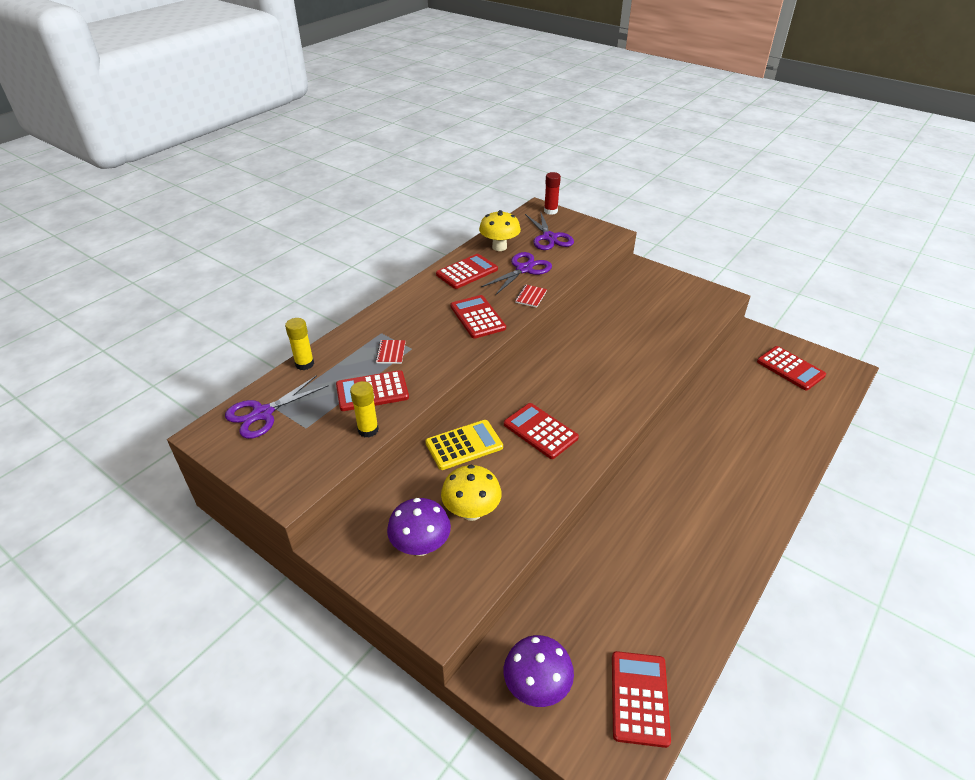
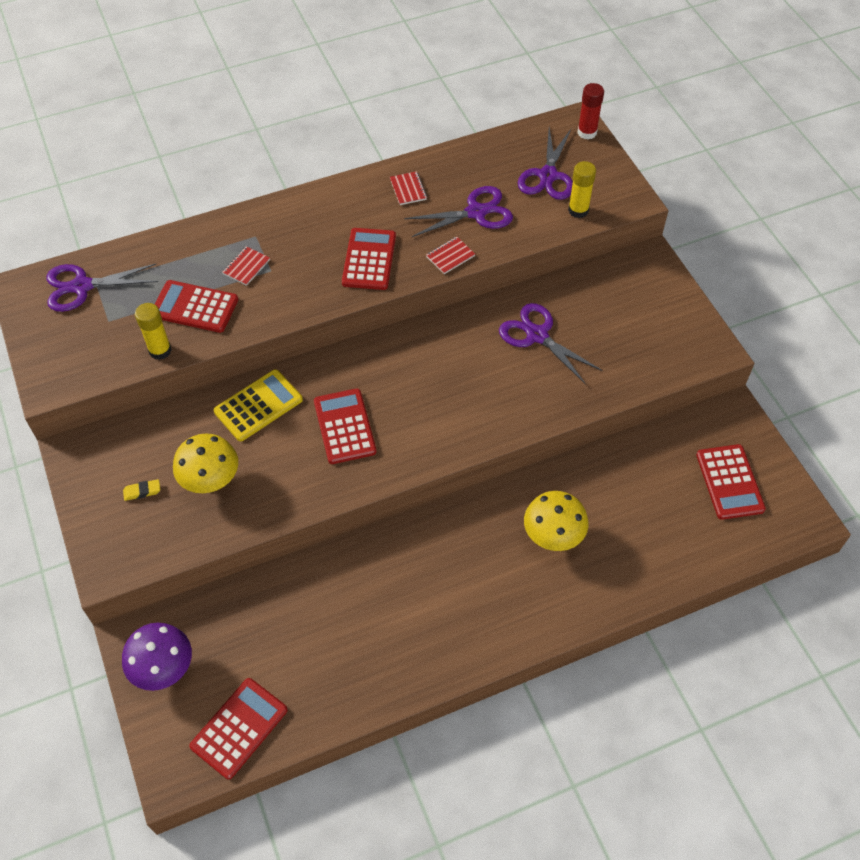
camera: 30 degrees right, 15 degrees up
yellow glue stick [285,318,314,370] -> yellow glue stick moved to [568,161,596,218]
purple mushroom [387,498,451,556] -> yellow eraser [123,479,160,501]
yellow calculator [425,420,503,470] -> yellow calculator turned 45 degrees counterclockwise [213,369,303,441]
red calculator [436,254,498,289] -> red notebook [390,171,427,205]
yellow mushroom [479,210,521,251] -> yellow mushroom moved to [524,491,589,551]
none -> purple scissors [499,303,602,385]

